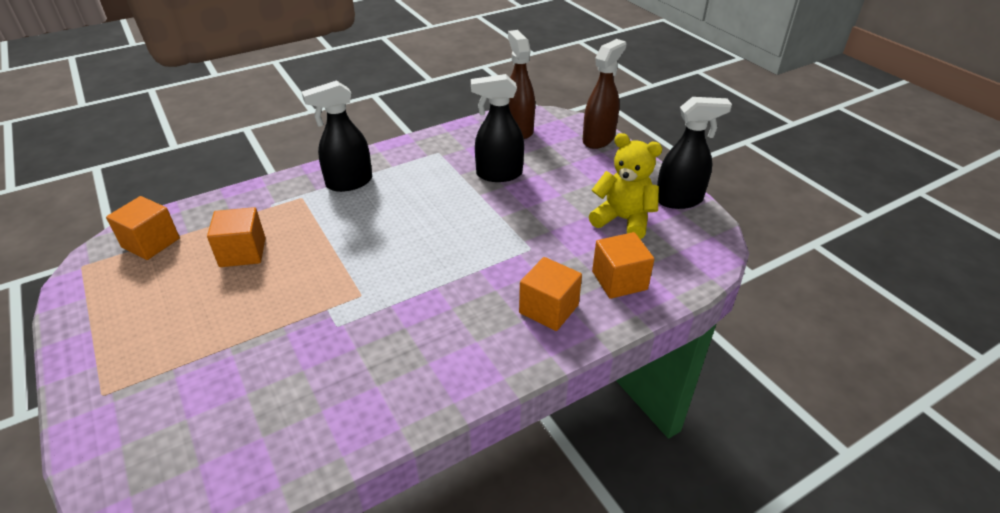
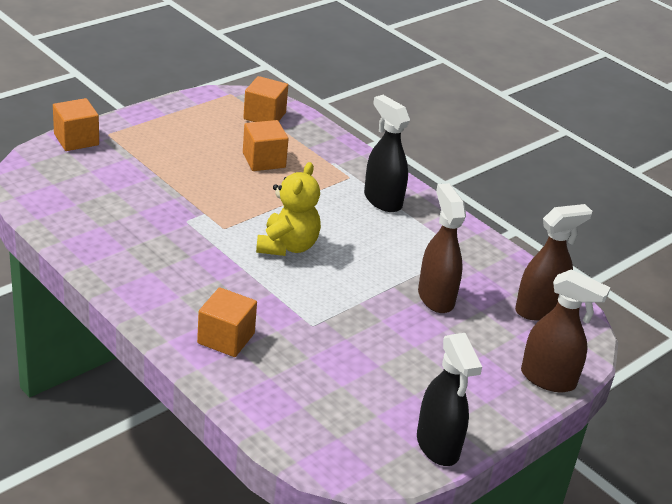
camera: 75 degrees right, 5 degrees down
black spray bottle [471,74,524,182] -> brown spray bottle [418,183,466,313]
yellow teddy bear [589,133,662,239] -> yellow teddy bear moved to [256,162,321,256]
orange cube [592,232,654,299] -> orange cube moved to [53,98,99,151]

